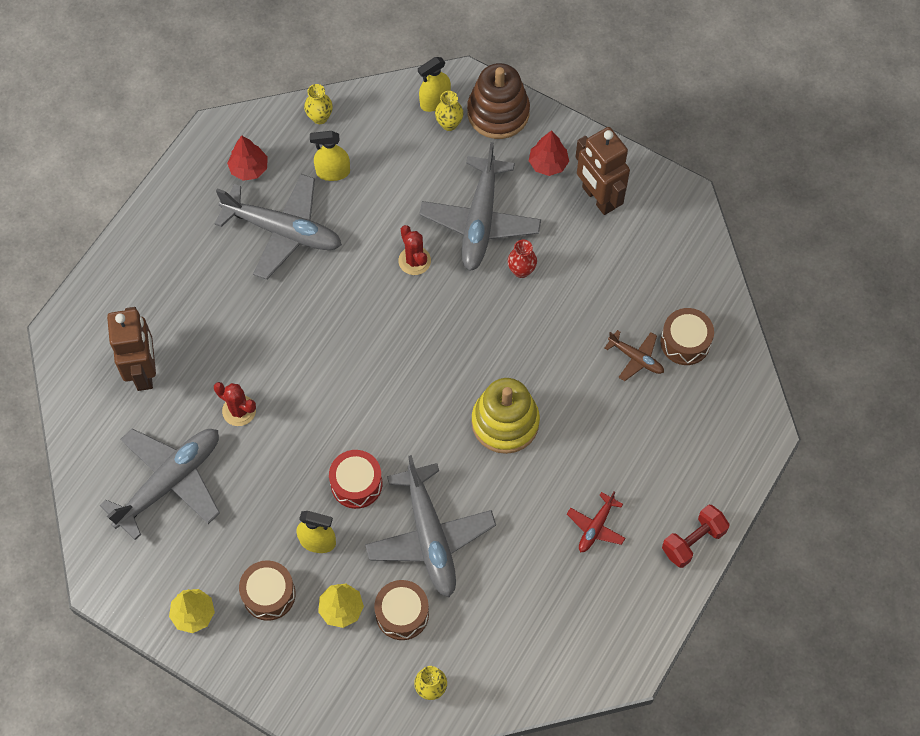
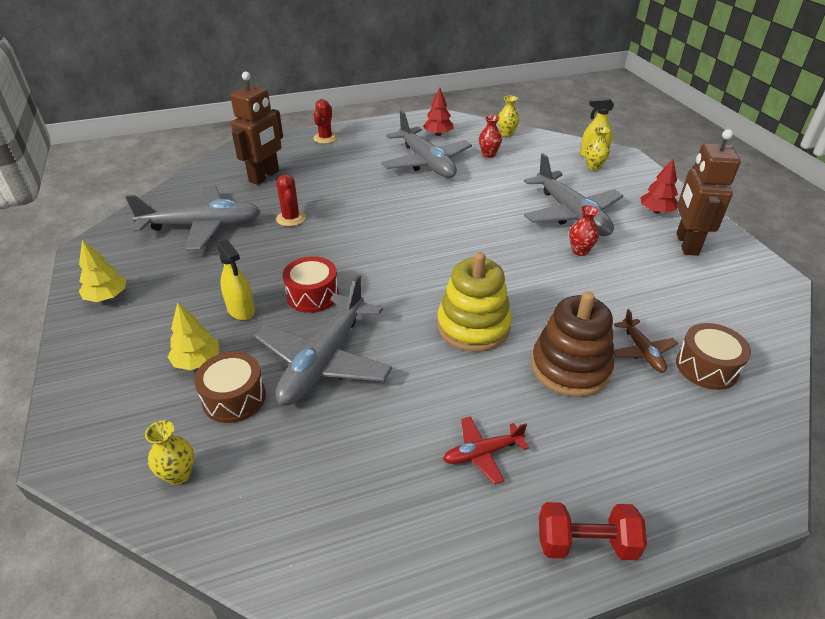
camera: 40 degrees right, 25 degrees down
brown drum [239,560,296,621] -> none
yellow spray bottle [310,131,350,181] -> red vase [479,115,502,158]
red cactus [398,225,431,275] -> red cactus moved to [313,99,338,144]
grey plane [419,142,541,271] -> grey plane turned 75 degrees counterclockwise [524,153,623,236]
brown stacking toy [467,63,530,139] -> brown stacking toy moved to [531,291,614,397]

